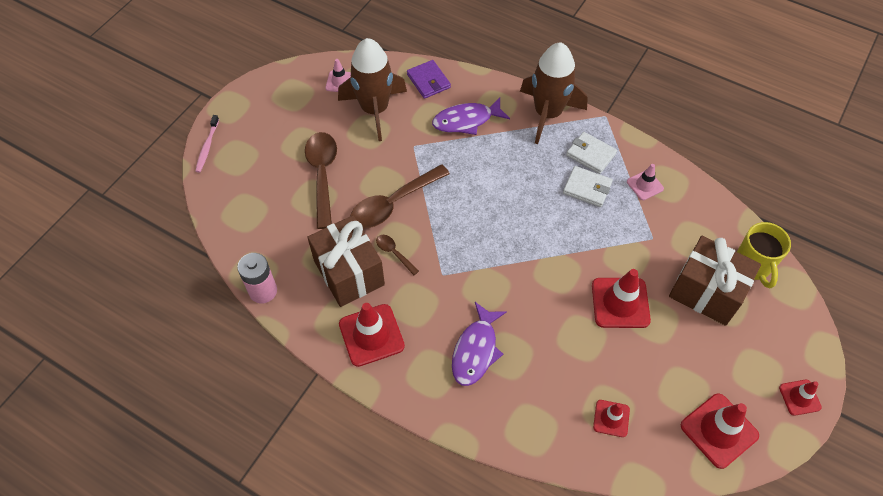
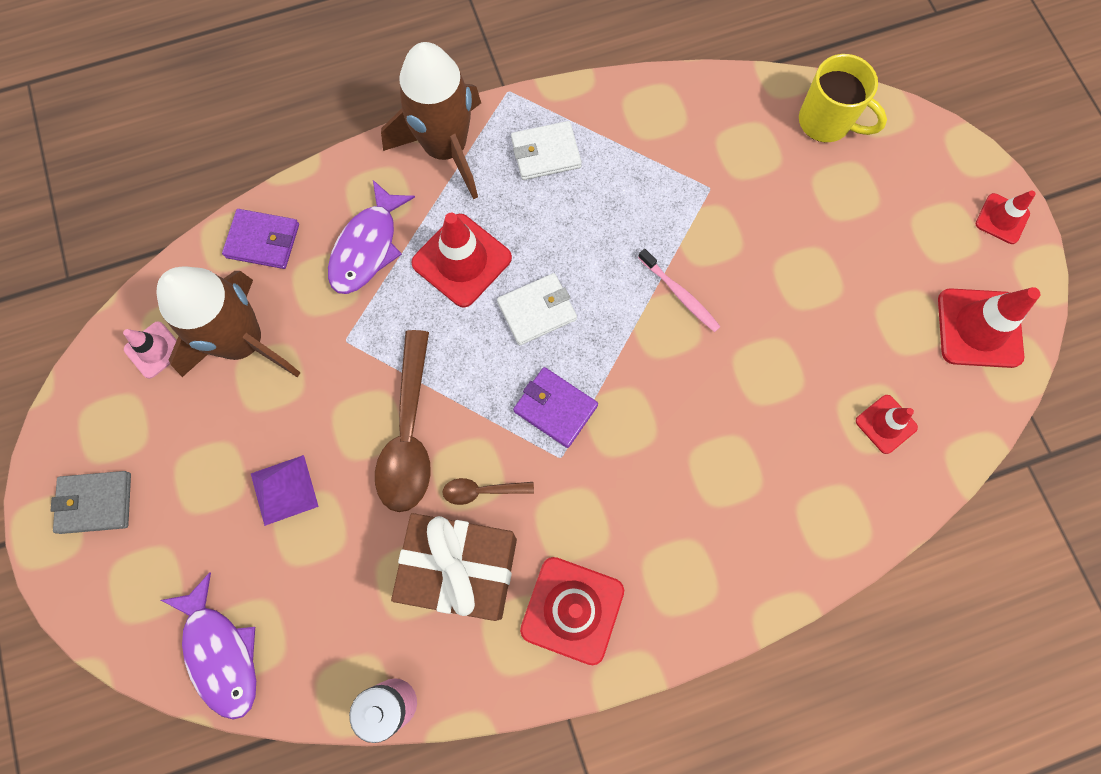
camera: 50 degrees left, 15 degrees up
pink toothbrush [195,115,219,173] -> pink toothbrush moved to [638,249,721,332]
brown spoon [305,132,337,229] -> purple pyramid [251,455,319,526]
purple fish [452,302,507,386] -> purple fish moved to [161,572,256,720]
white wallet [563,166,613,207] -> white wallet moved to [497,273,577,345]
red traffic cone [592,269,651,328] -> red traffic cone moved to [411,213,512,308]
pink traffic cone [627,164,664,200] -> none
brown gift [669,236,761,326] -> none
none -> grey wallet [51,471,131,534]
none -> purple wallet [513,367,598,448]

